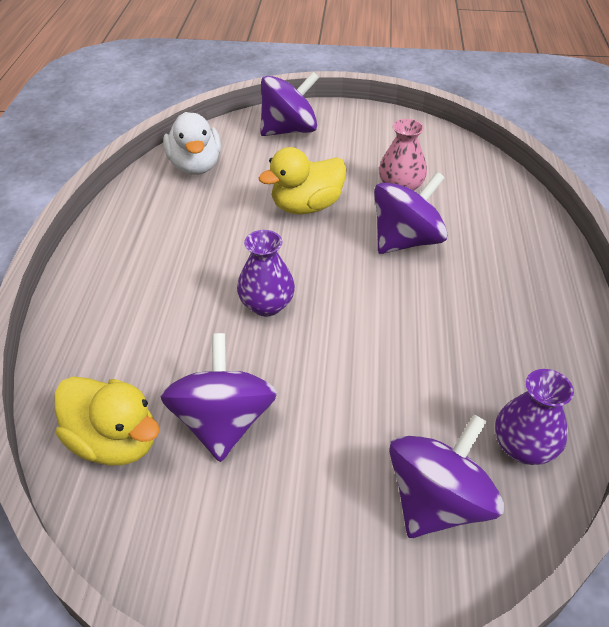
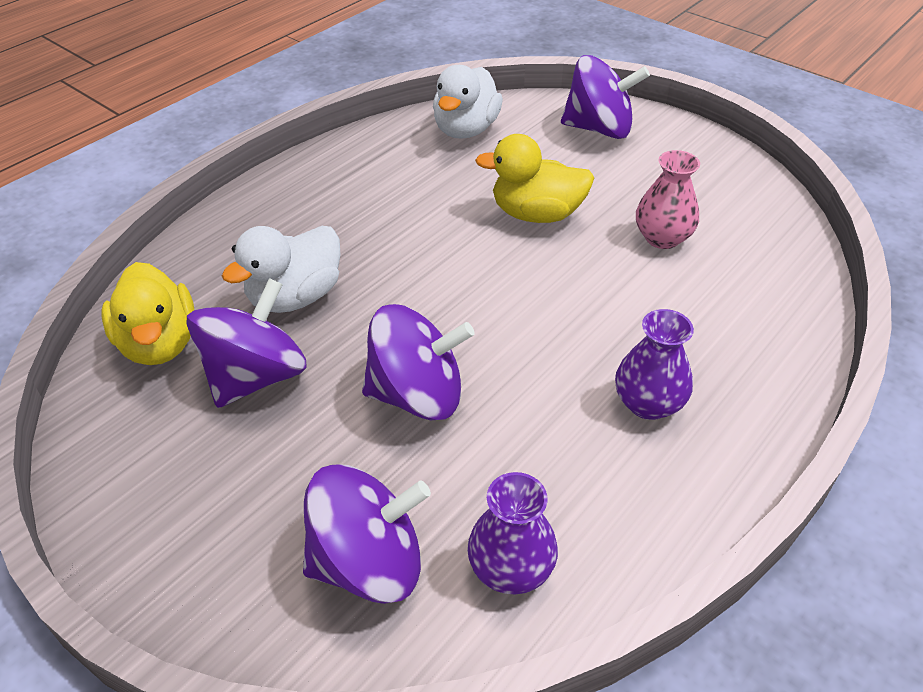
camera: 35 degrees right, 0 degrees up
purple vase [237,230,295,316] -> purple vase moved to [615,309,694,420]
purple spinning top [374,172,448,254] -> purple spinning top moved to [362,304,474,420]
none -> white duck [222,226,340,313]

